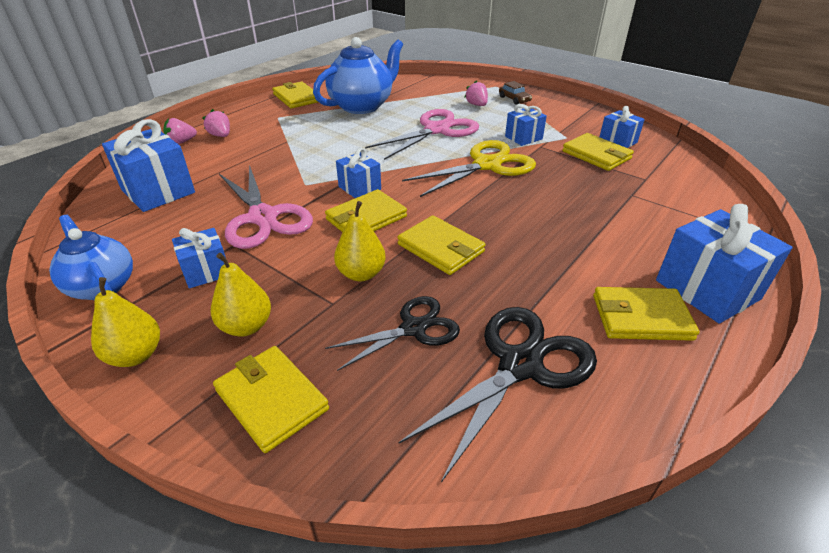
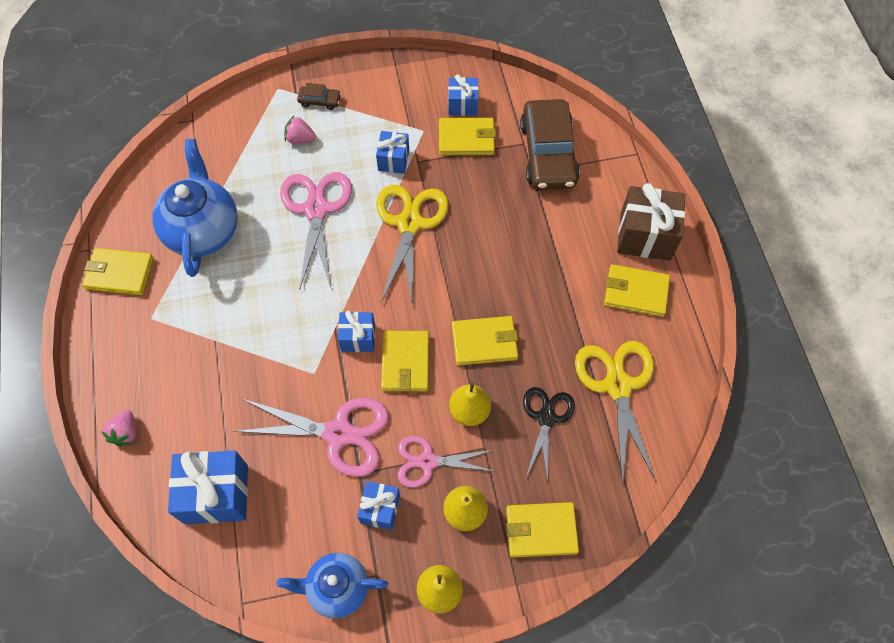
camera: 50 degrees left, 25 degrees up
pink strawberry [202,109,230,137] -> none
black scissors [399,307,597,483] -> yellow scissors [575,341,657,486]
yellow wallet [593,287,700,341] -> yellow wallet turned 60 degrees clockwise [604,264,670,317]
blue gift [656,204,793,324] -> brown gift [617,183,685,261]
none -> pink scissors [398,436,494,488]
none -> brown car [520,99,580,190]

